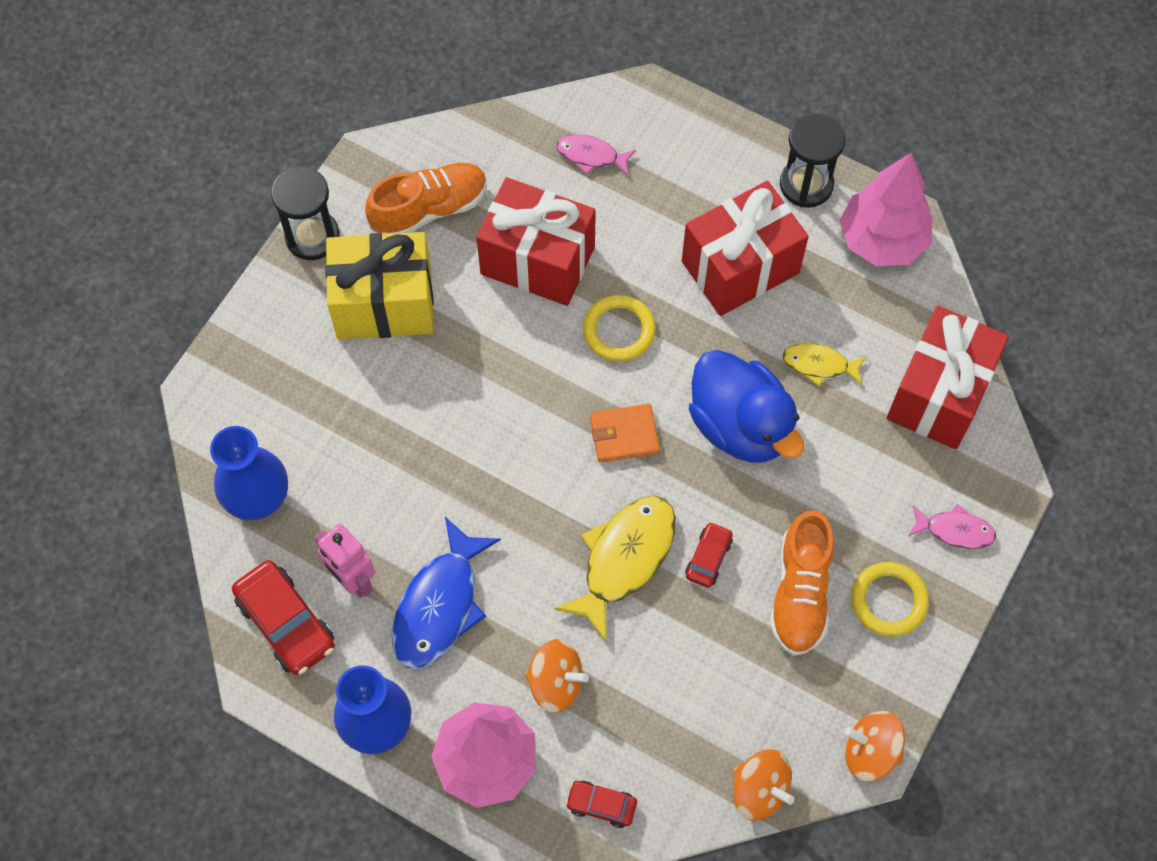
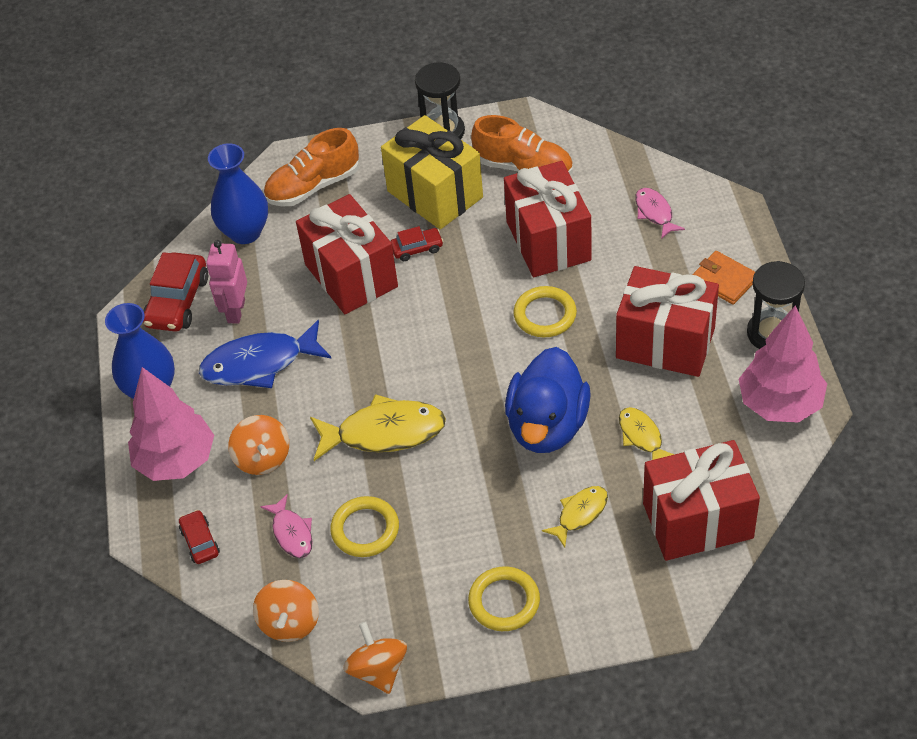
camera: 55 degrees right, 15 degrees down
orange wallet [590,404,660,463] -> orange wallet moved to [692,251,755,305]
red car [685,522,733,588] -> red car moved to [390,226,443,261]
orange shoe [770,510,834,656] -> orange shoe moved to [264,128,359,206]
pink fish [908,504,996,549] -> pink fish moved to [260,494,313,558]
none -> red gift [296,194,398,314]
none -> yellow ring [330,496,399,557]
none -> yellow fish [542,486,608,548]

